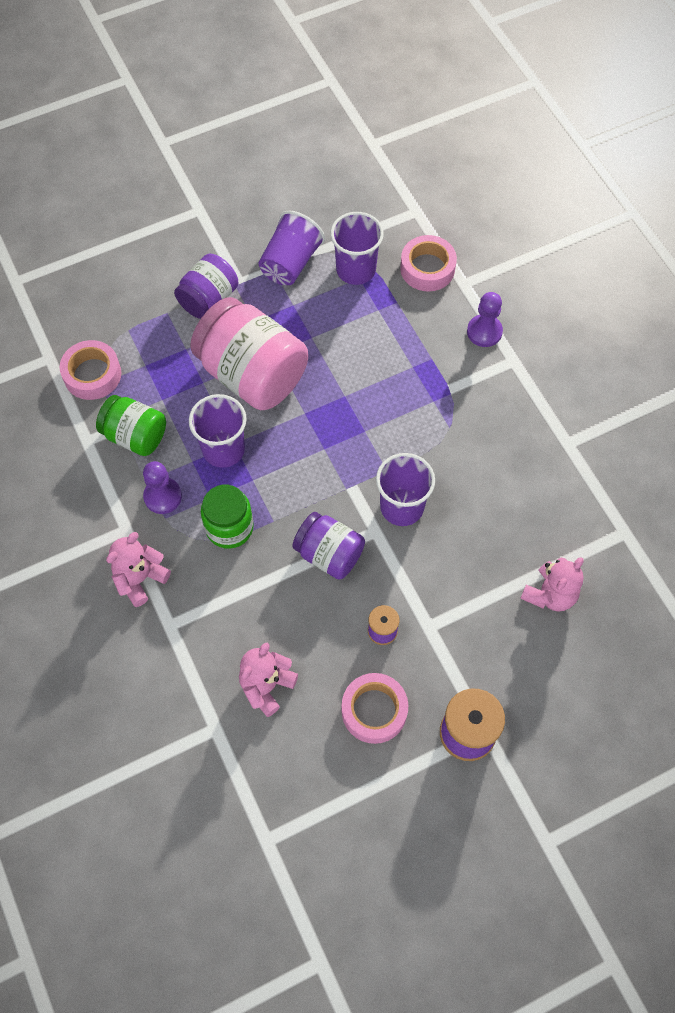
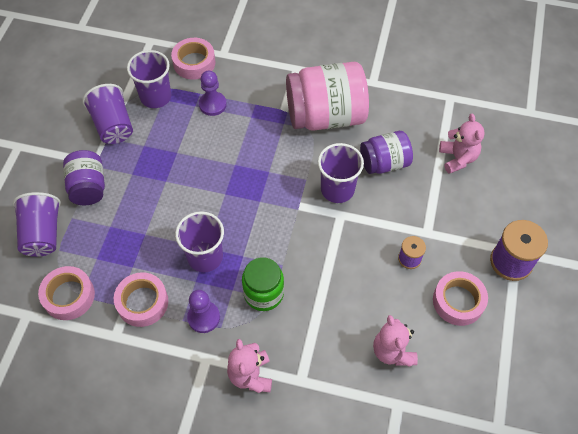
camera: 50 degrees left, 5 degrees down
green jar [96,395,166,456] -> pink tape [114,272,168,327]
pink jar [190,297,308,410] -> pink jar moved to [286,62,369,131]
purple jar [292,512,365,580] -> purple jar moved to [360,131,413,174]
purple pawn [467,292,503,347] -> purple pawn moved to [199,71,227,116]
none -> purple cup [13,192,61,257]

